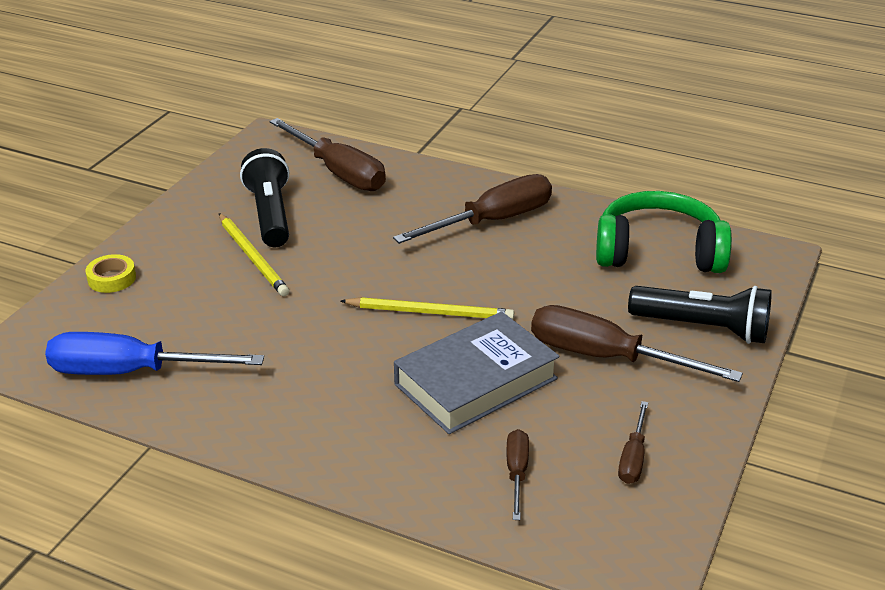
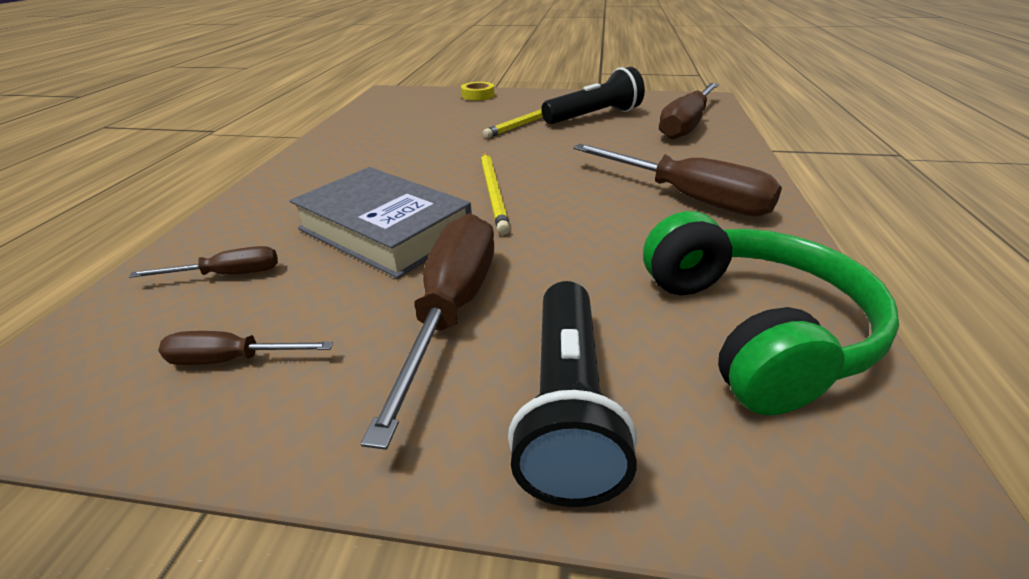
camera: 75 degrees right, 0 degrees up
blue screwdriver [45,332,264,375] -> none

